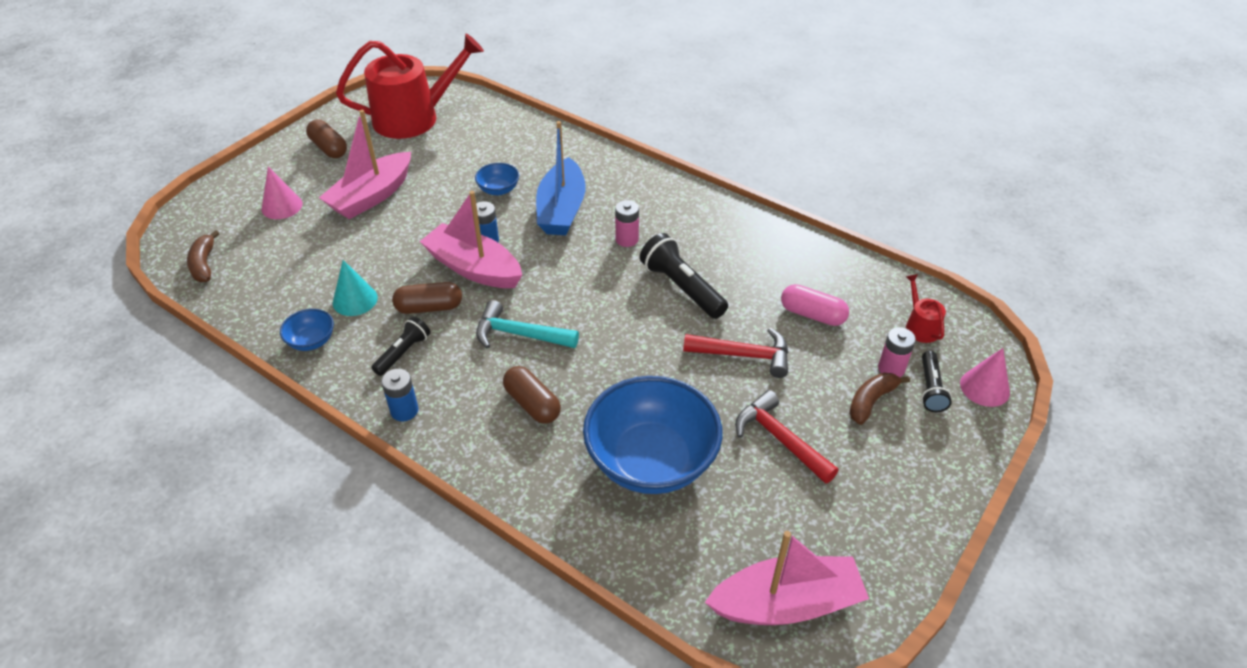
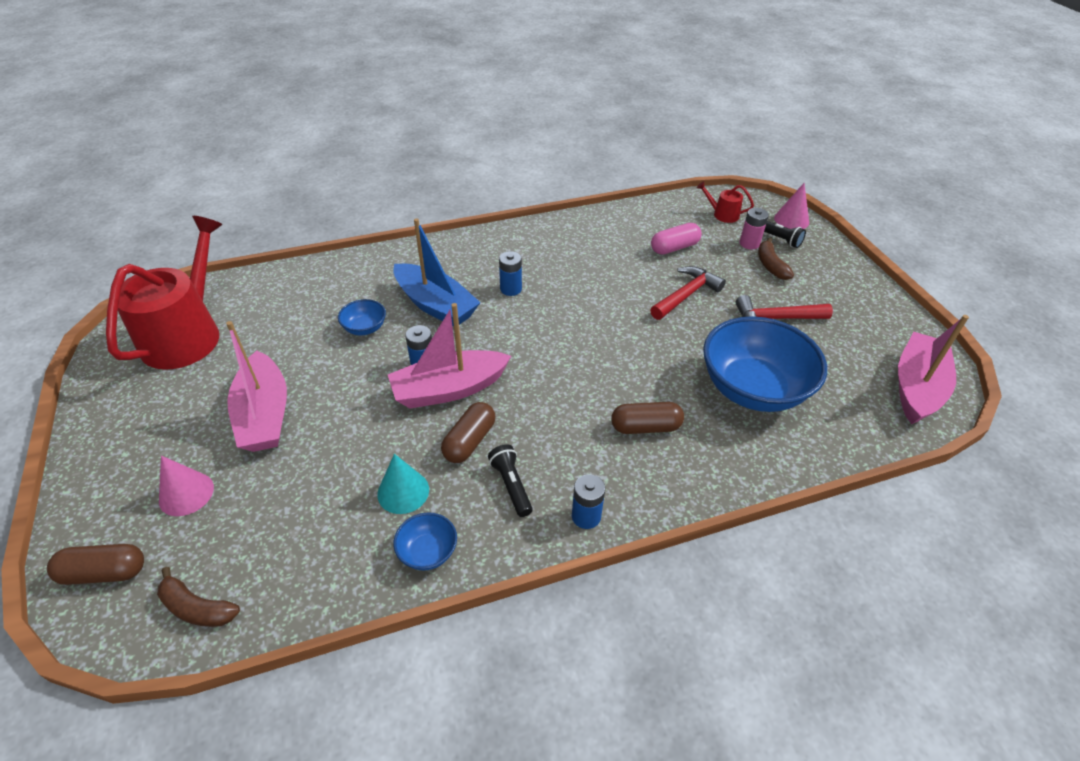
camera: 55 degrees left, 0 degrees up
brown capsule [306,119,347,158] -> brown capsule moved to [47,544,144,585]
turquoise hammer [476,300,579,348] -> none
pink battery [615,200,639,247] -> blue battery [499,251,522,296]
black flashlight [640,233,728,319] -> none

